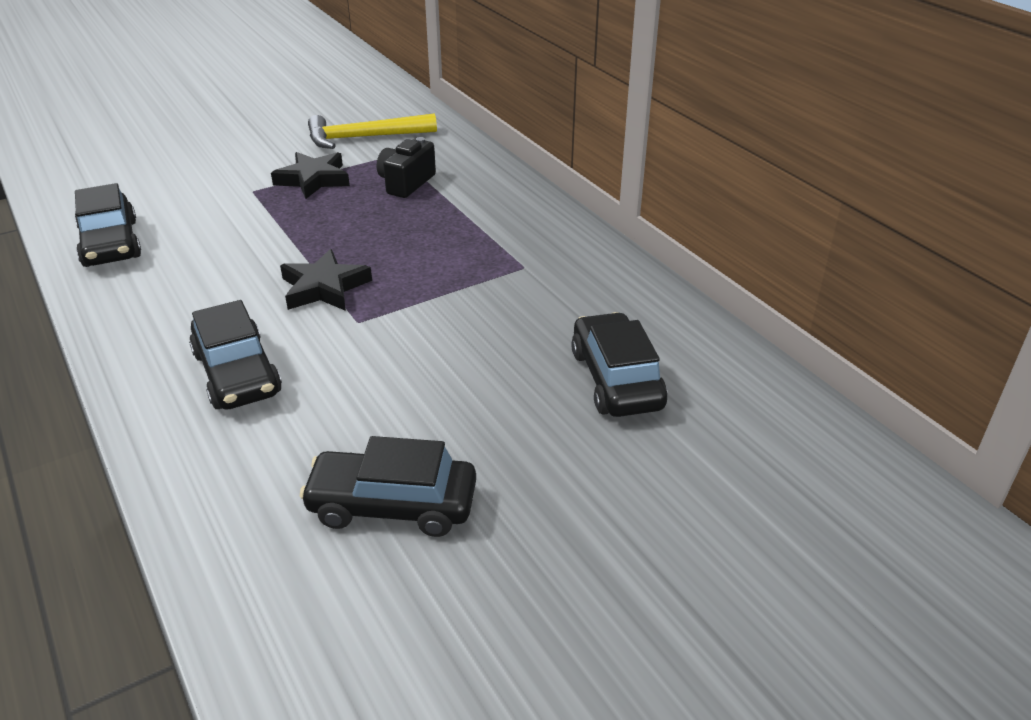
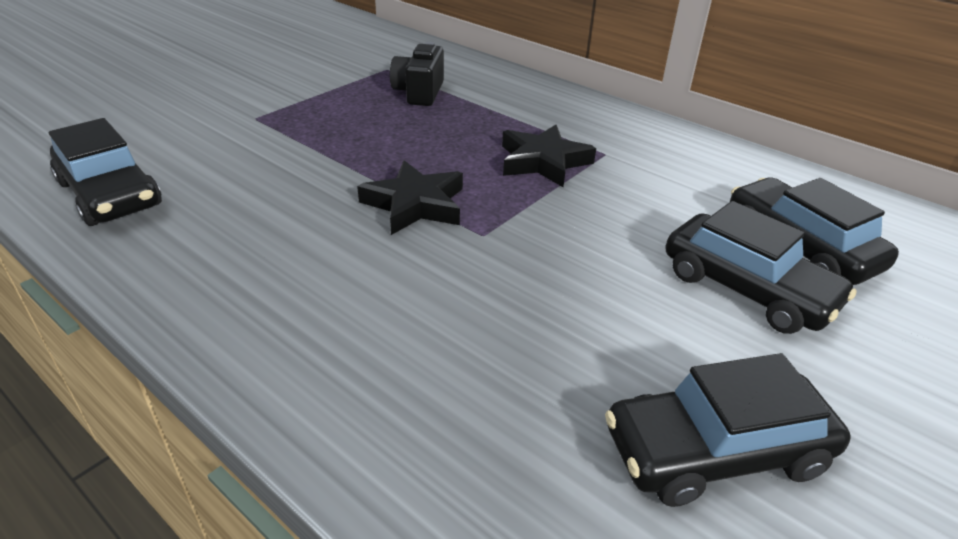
camera: 20 degrees left, 0 degrees up
black car [189,300,282,409] -> black car moved to [665,201,857,334]
black star [271,152,350,199] -> black star moved to [502,125,596,187]
yellow hammer [308,113,437,149] -> none

